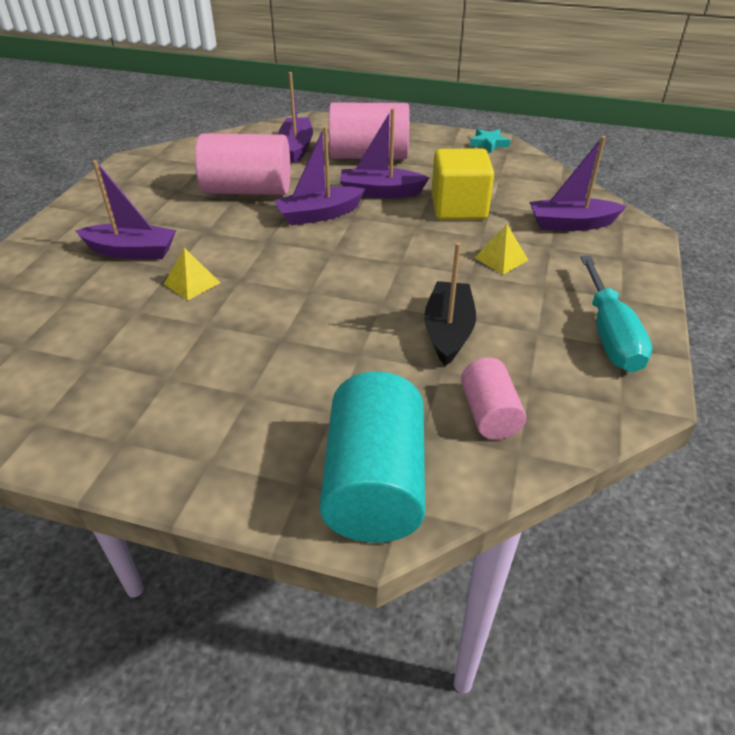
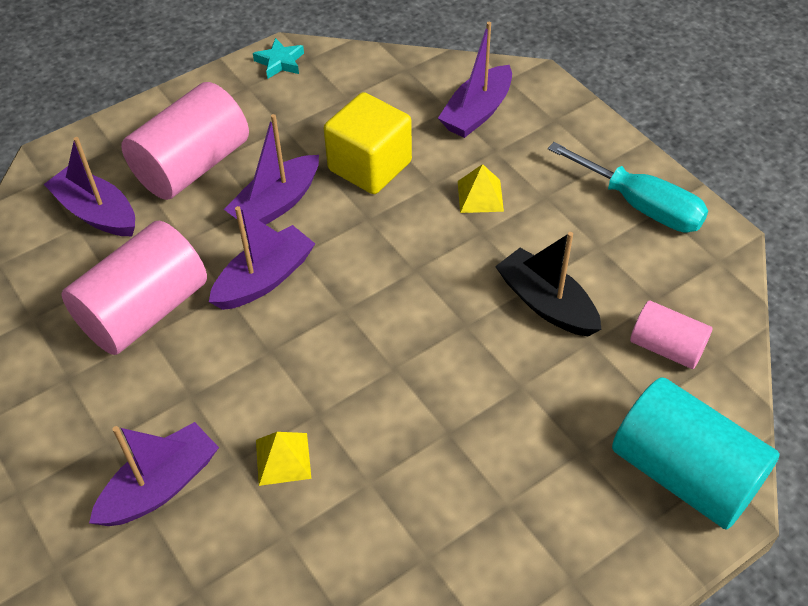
camera: 50 degrees left, 10 degrees up
purple boat [274,126,365,226] -> purple boat turned 150 degrees counterclockwise [209,206,315,310]

